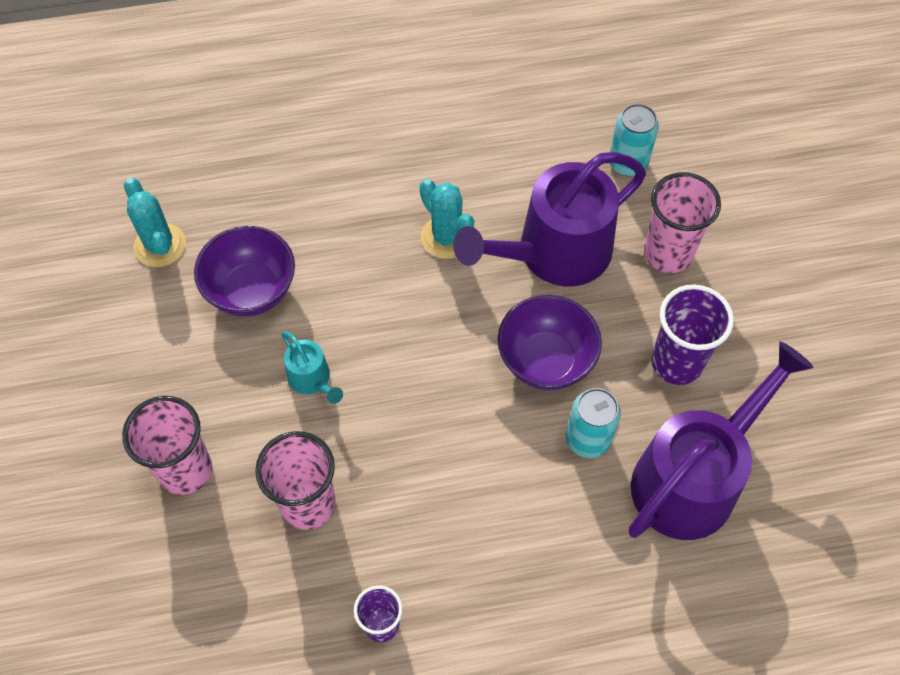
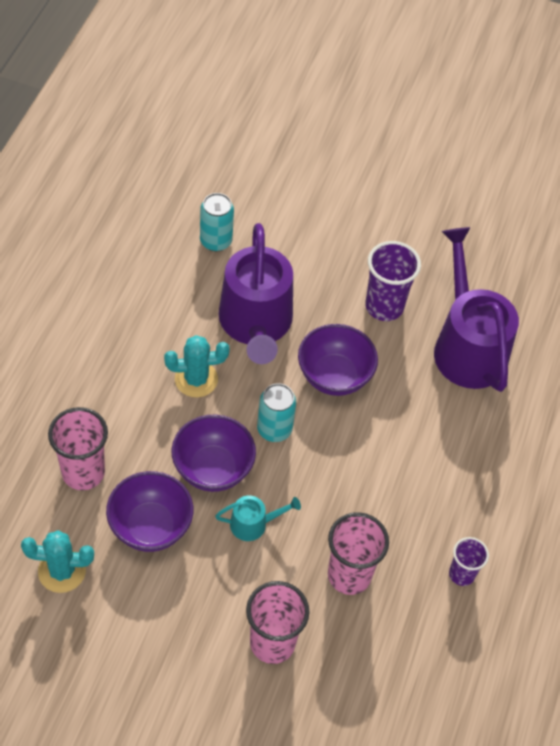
camera: 65 degrees left, 5 degrees down
turquoise can [566,388,621,458] -> turquoise can moved to [257,383,296,442]
pink cup [644,172,721,273] -> pink cup moved to [48,407,108,490]
none -> purple bowl [172,415,256,492]

